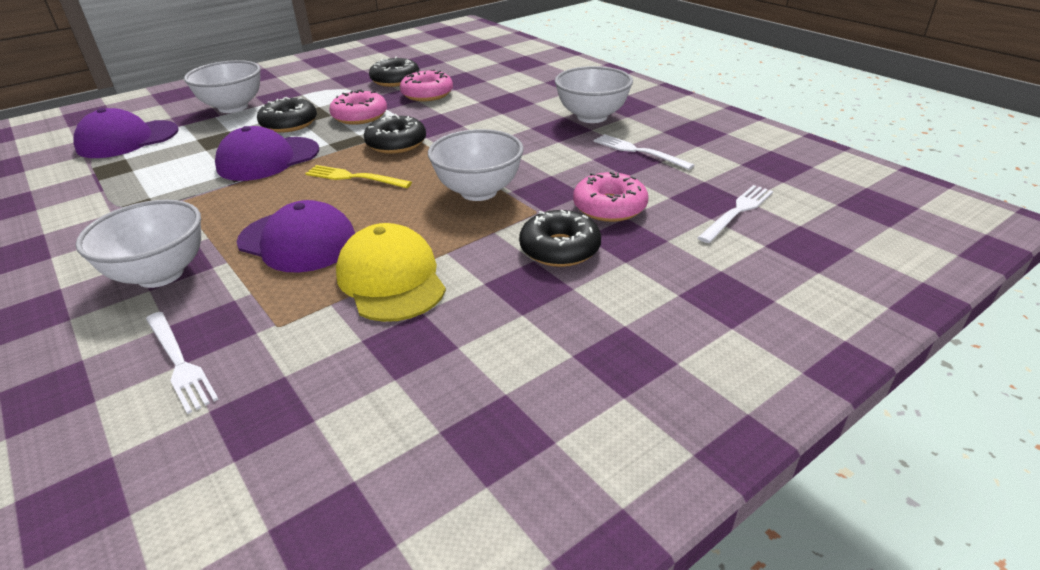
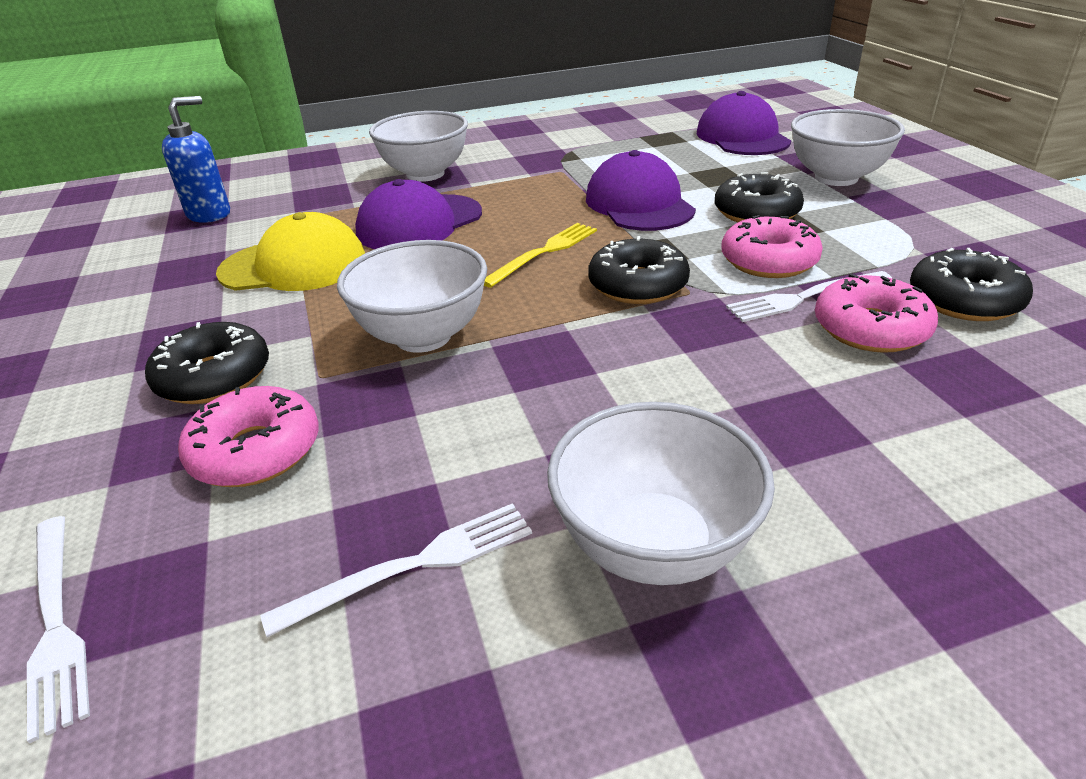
camera: 110 degrees right, 0 degrees up
white fork [146,312,219,414] -> white fork moved to [726,271,892,322]
none -> blue soap dispenser [162,96,230,223]

